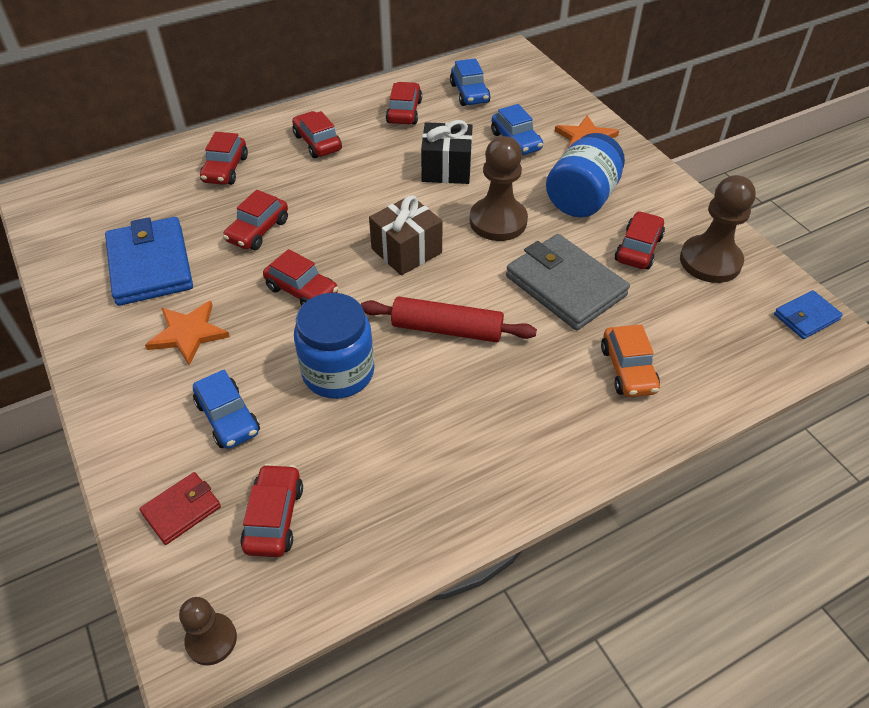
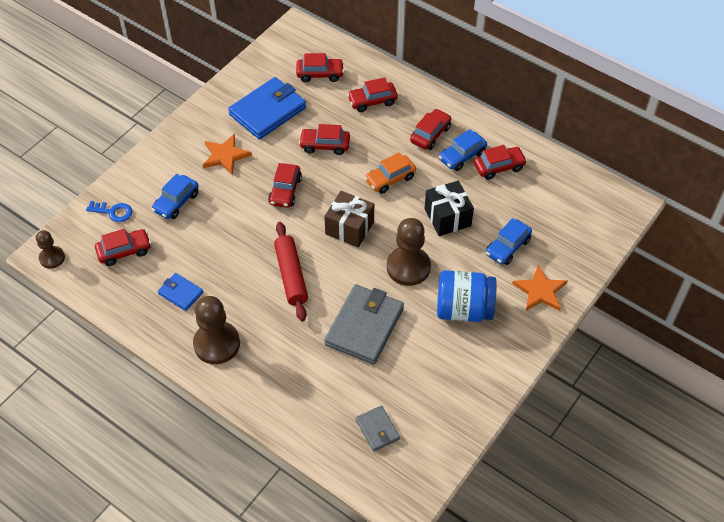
camera: 65 degrees right, 5 degrees up
red wallet [139,472,221,545] -> blue key [86,201,132,222]
blue jar [294,293,375,399] -> none
blue car [450,58,491,106] -> blue car moved to [439,129,487,171]
orange car [601,324,660,397] -> orange car moved to [364,152,416,194]
red car [615,211,665,270] -> red car moved to [296,53,344,82]
brown pawn [680,175,756,283] -> brown pawn moved to [193,296,240,364]
blue wallet [774,290,843,339] -> blue wallet moved to [158,273,203,311]
none -> grey wallet [356,405,400,452]

